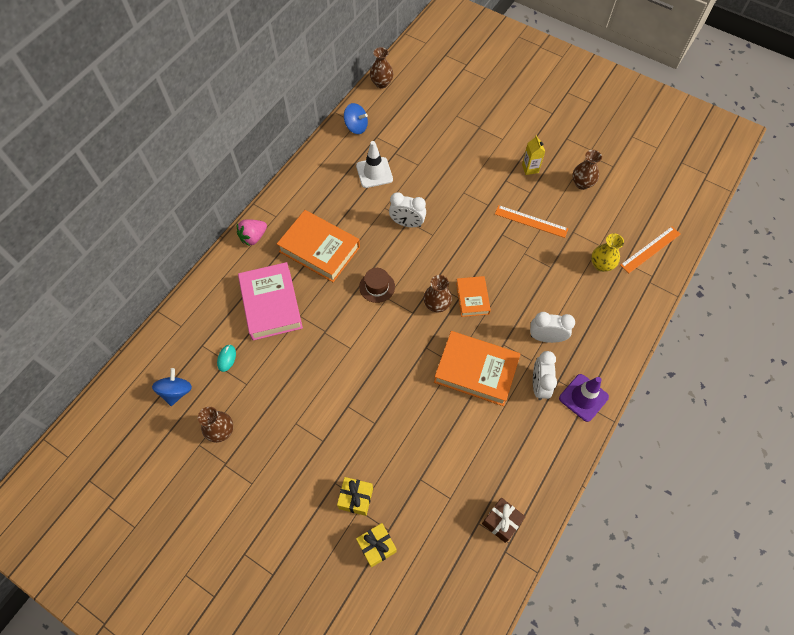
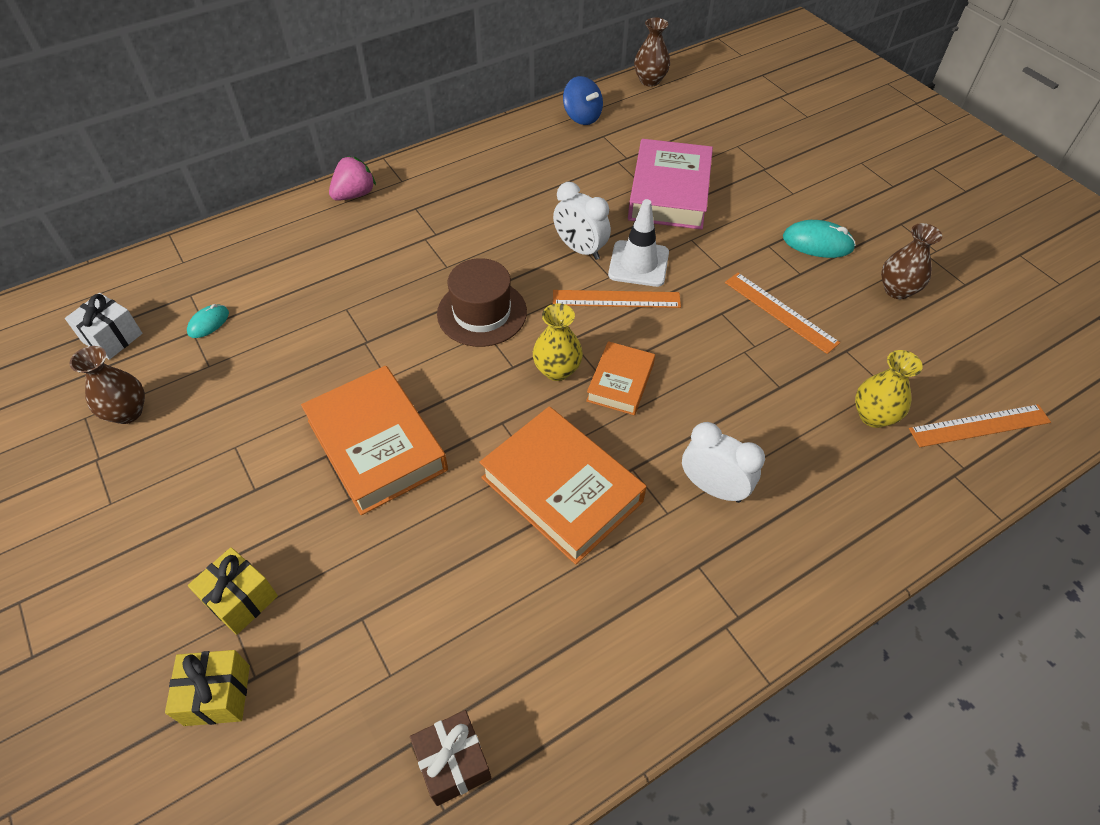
camera: 25 degrees right, 10 degrees down
blue spinning top [152,368,192,406] -> white gift [65,293,143,360]
pink strawberry [237,219,267,246] -> pink strawberry turned 150 degrees clockwise [329,156,376,201]
pink book [238,262,303,341] -> pink book moved to [628,139,713,230]
orange book [277,210,360,282] -> orange book moved to [301,366,448,515]
white traffic cone [356,141,393,188] -> white traffic cone moved to [608,199,669,287]
brown hat [359,268,395,303] -> brown hat [437,258,527,347], size x1.50
brown vase [424,275,452,312] -> yellow vase [533,303,583,381]
yellow carton [522,135,545,175] -> turquoise mouse [783,220,856,258]
white clock [533,351,557,400] -> none
purple traffic cone [559,374,609,422] -> none
none -> orange ruler [553,290,681,308]

